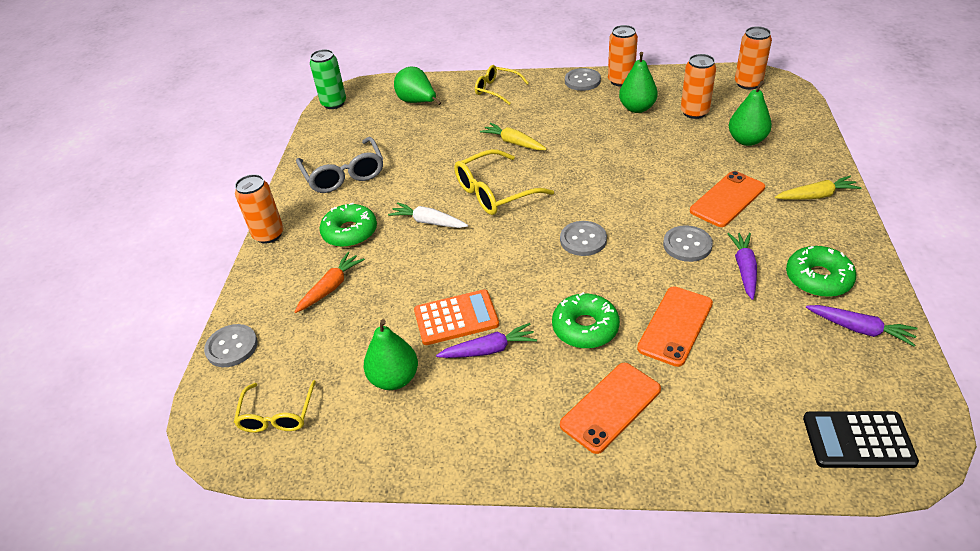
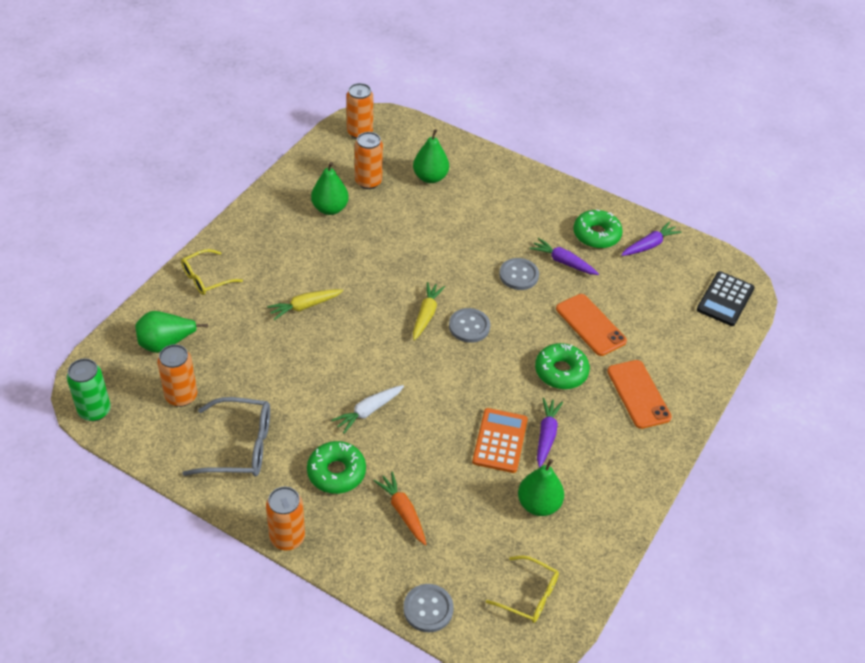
camera: 70 degrees left, 5 degrees up
yellow glasses [454,149,554,215] -> none
grey button [565,68,601,91] -> none
orange can [608,25,638,87] -> orange can moved to [157,344,197,407]
orange phone [690,171,765,227] -> none
yellow carrot [775,176,862,200] -> yellow carrot moved to [413,282,445,341]

